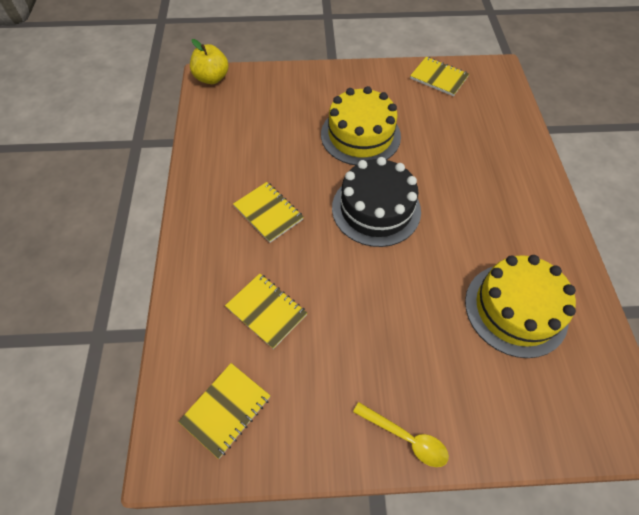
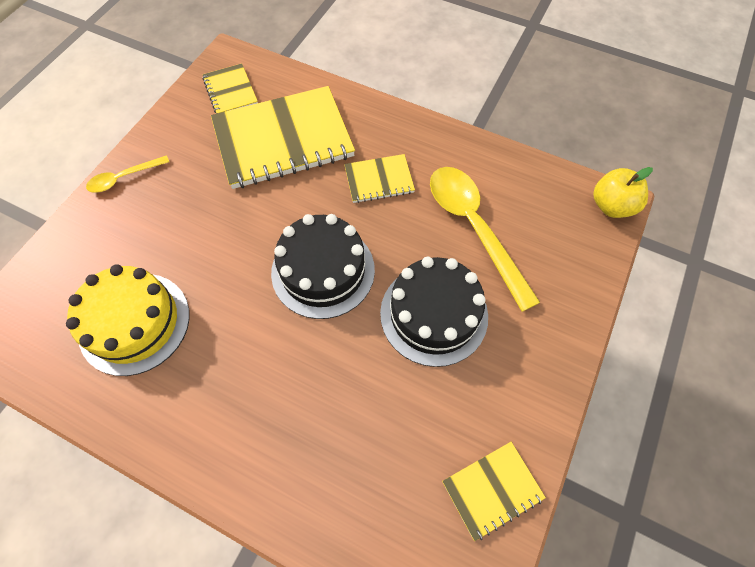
camera: 120 degrees right, 5 degrees up
yellow notebook [225,273,307,349] -> yellow notebook [211,86,355,189], size x2.07
yellow cake [321,86,401,165] -> black cake [380,257,488,367]
none -> yellow spoon [430,167,540,312]

